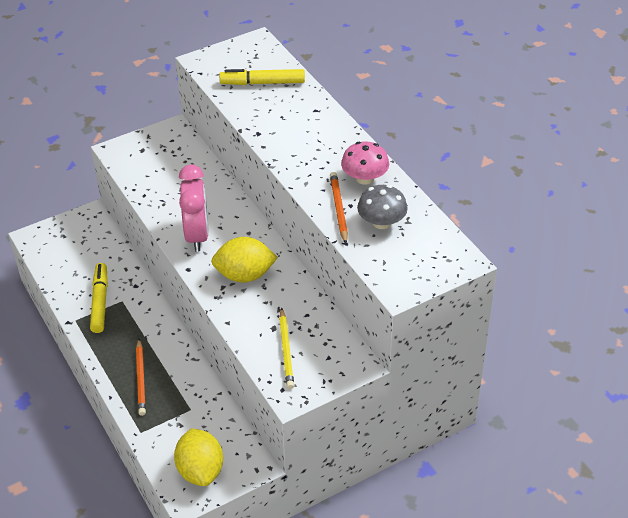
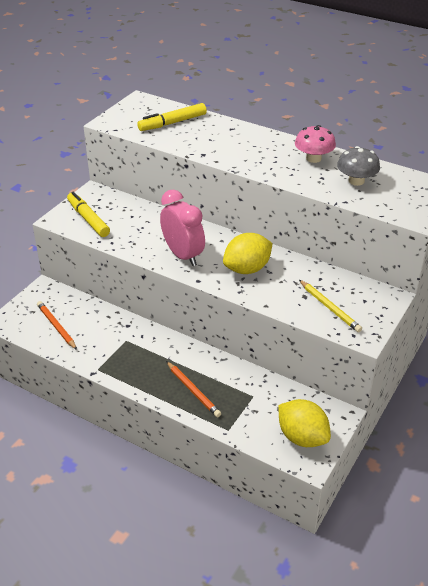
camera: 30 degrees left, 5 degrees down
yellow marker [90,263,108,333] -> yellow marker moved to [67,192,110,237]
orange pencil [330,172,348,244] -> orange pencil moved to [37,301,77,350]

